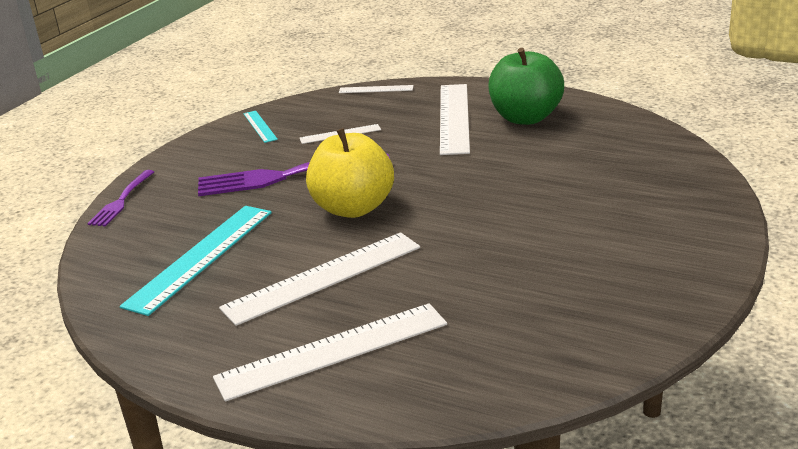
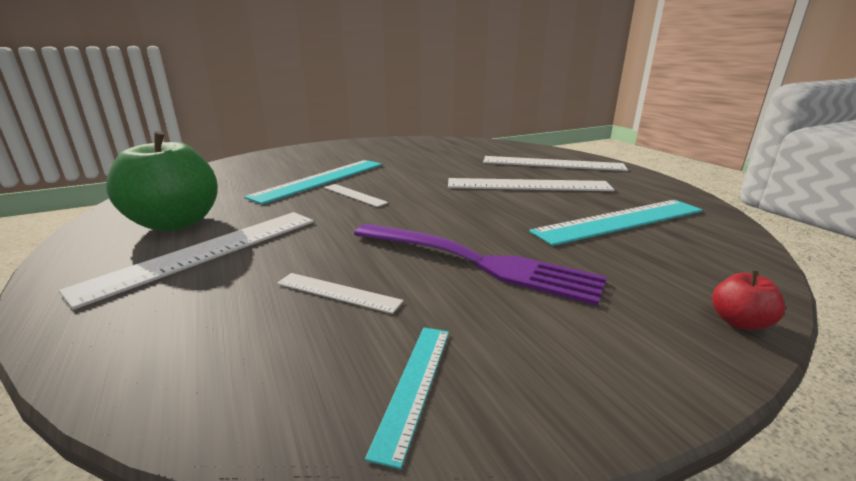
camera: 145 degrees left, 5 degrees down
purple fork [87,170,154,227] -> red apple [712,270,786,330]
yellow apple [306,128,394,218] -> none
white ruler [339,85,413,93] -> white ruler moved to [324,184,388,207]
none -> turquoise ruler [244,160,382,204]

